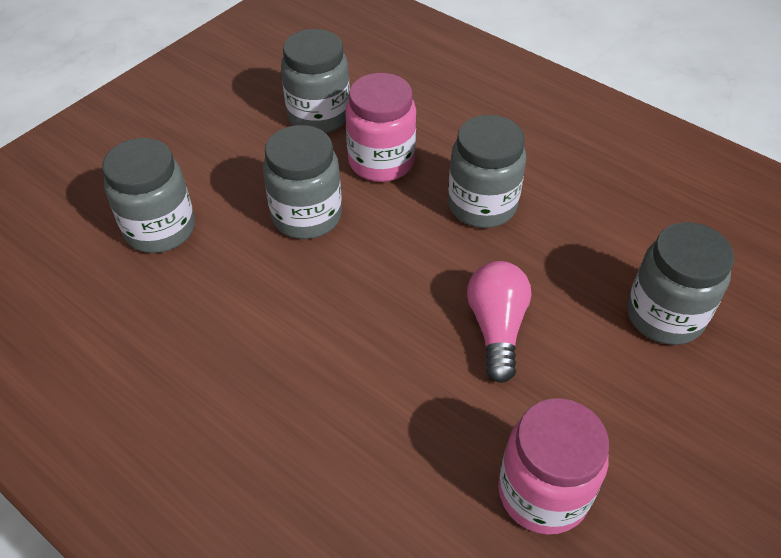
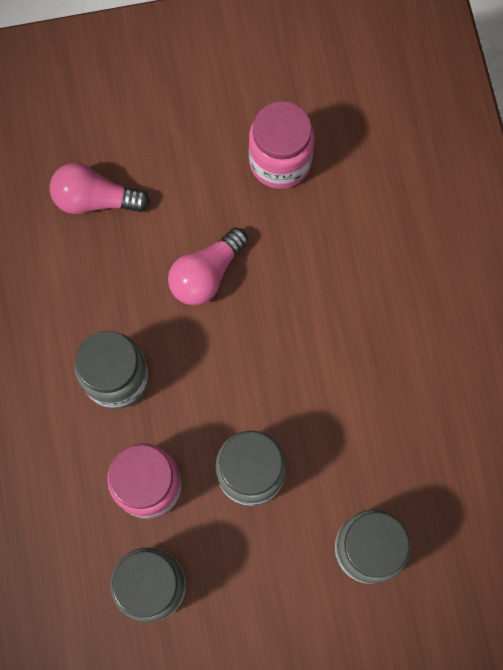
camera: 140 degrees left, 25 degrees up
grey jar [627,222,734,345] -> pink light bulb [50,163,150,214]

